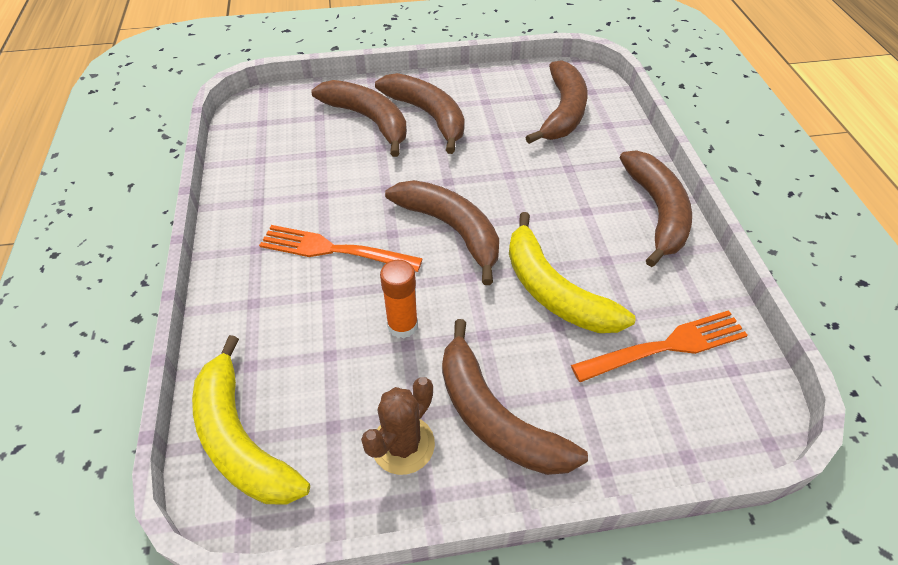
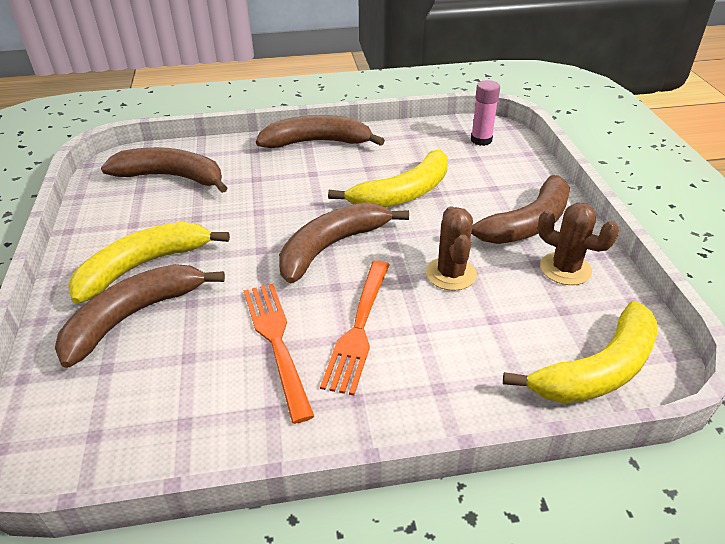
camera: 90 degrees left, 10 degrees down
brown banana [375,73,465,154] -> yellow banana [68,222,230,304]
orange glue stick [380,260,418,338] -> brown cactus [426,206,477,291]
orange fork [571,310,748,382] -> orange fork moved to [244,284,314,424]
none -> pink glue stick [471,80,500,146]

